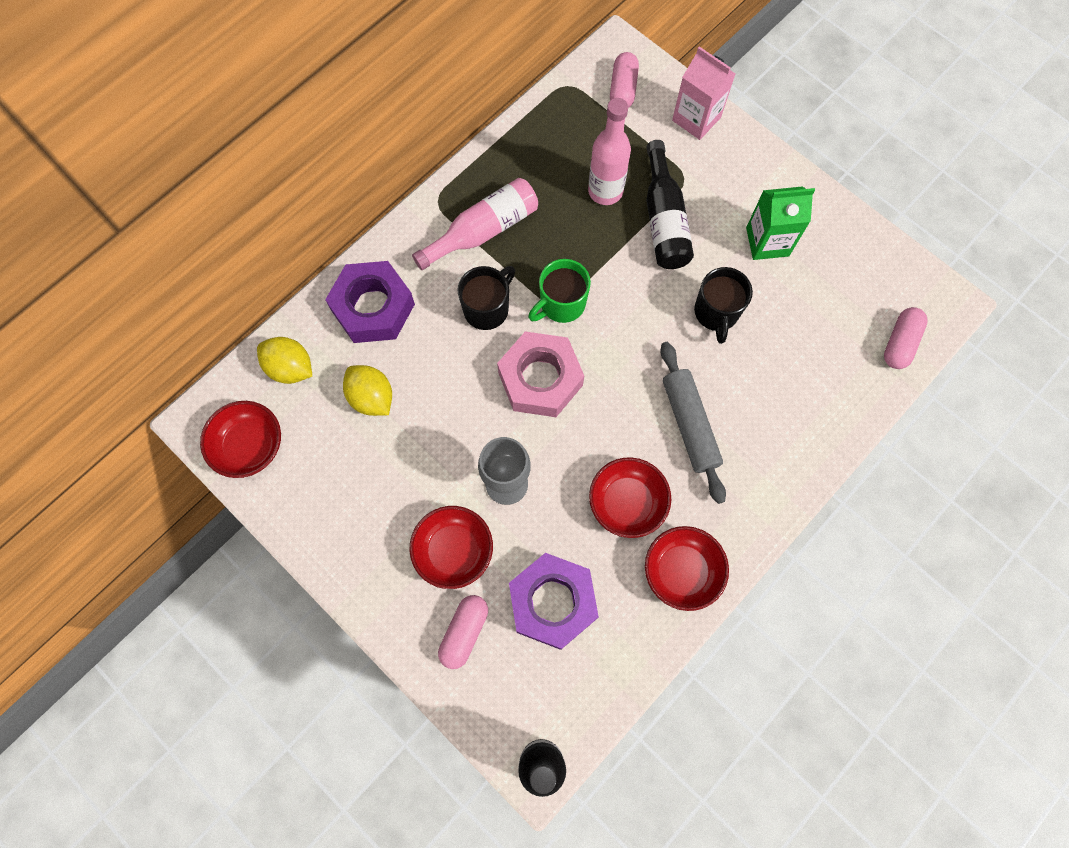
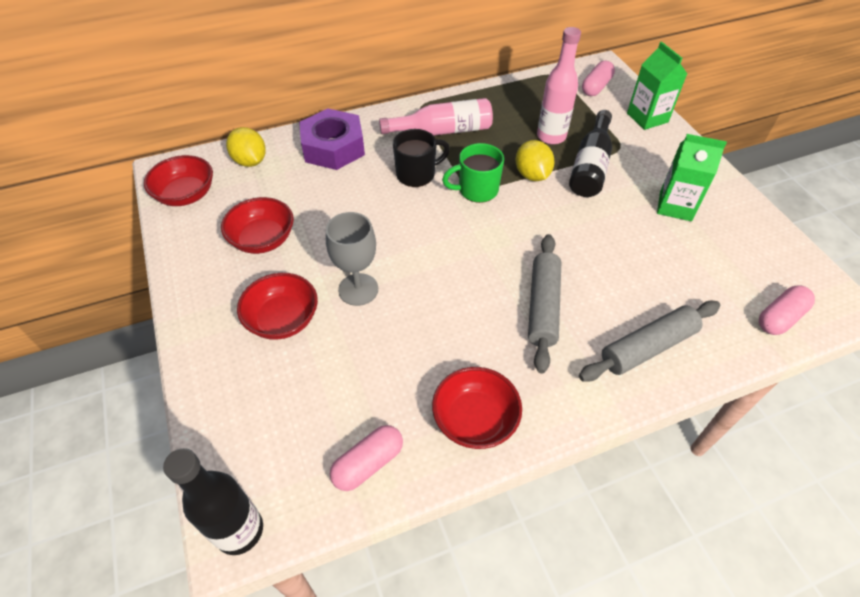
camera: 25 degrees right, 20 degrees down
yellow lemon [343,365,392,416] -> yellow lemon moved to [516,140,554,181]
pink capsule [438,595,488,669] -> pink capsule moved to [330,425,403,491]
pink nut [497,331,584,417] -> none
purple nut [509,553,599,650] -> none
red bowl [589,457,671,538] -> red bowl moved to [221,197,294,254]
pink carton [672,46,735,140] -> green carton [627,42,687,130]
black mug [694,267,753,344] -> none
none -> grey rolling pin [579,301,720,381]

